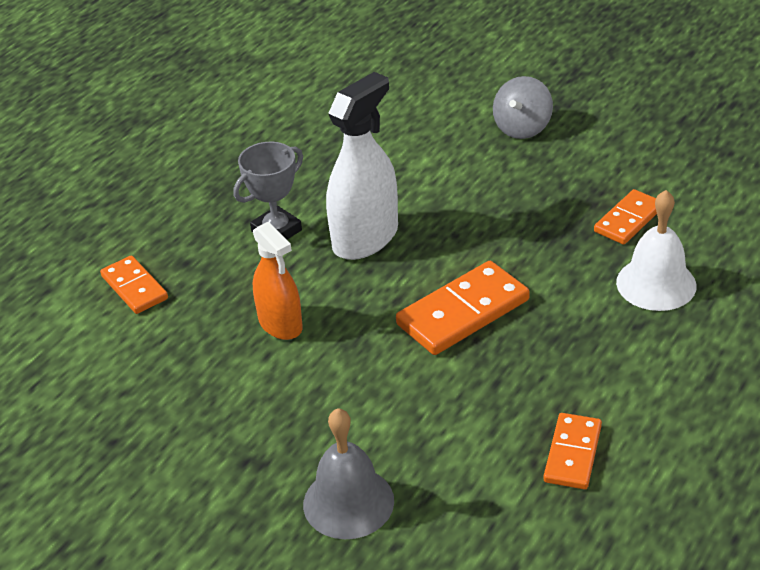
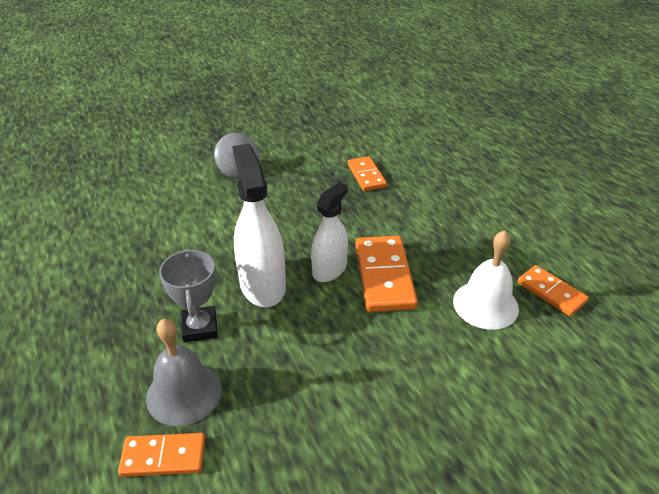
camera: 60 degrees left, 0 degrees up
orange spray bottle [253,221,303,340] -> none
grey bell [303,408,394,539] -> grey bell moved to [146,319,221,426]
white bell [616,190,696,311] -> white bell moved to [453,230,519,330]
none -> white spray bottle [311,182,348,282]

